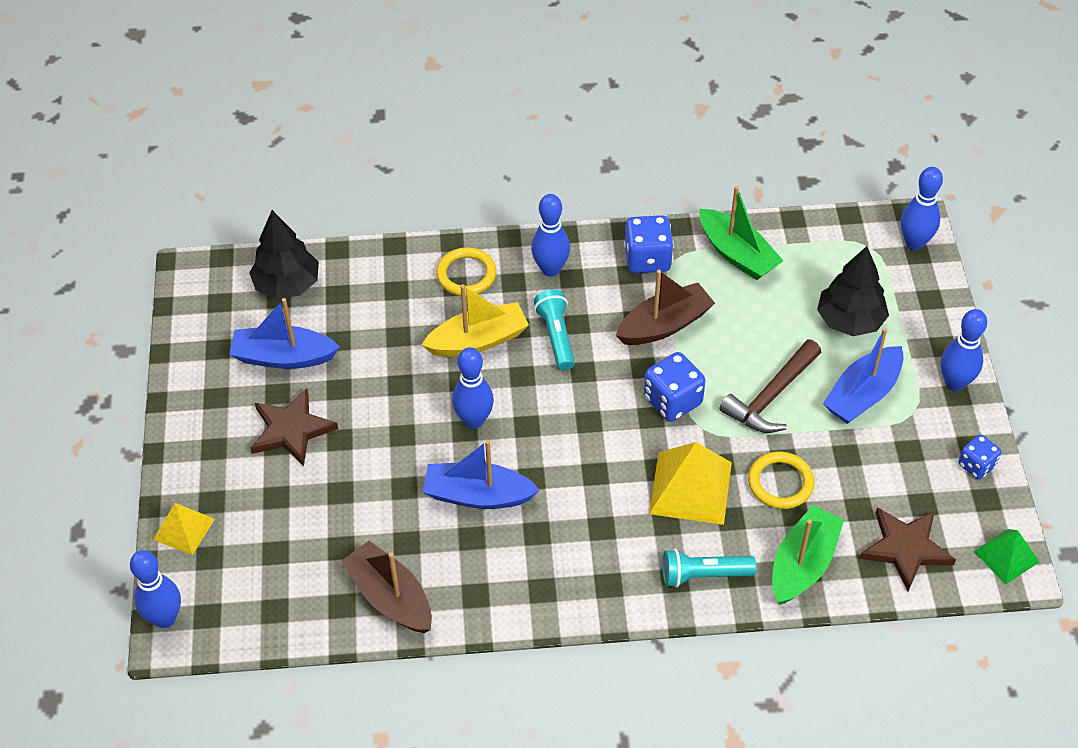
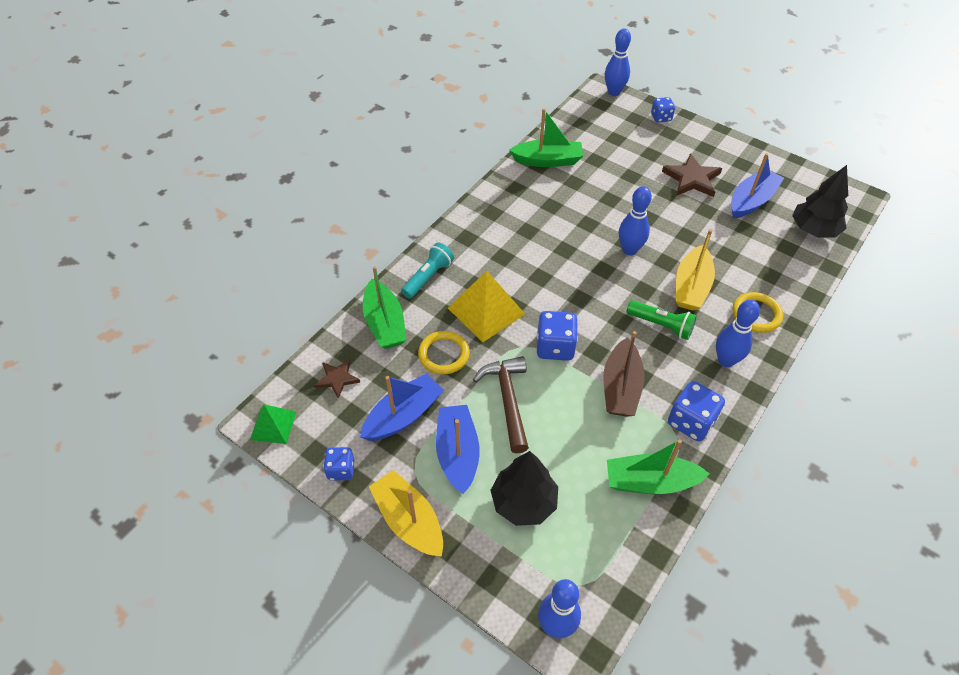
camera: 130 degrees right, 0 degrees up
yellow pyramid [153,503,215,555] -> blue dice [651,97,675,123]
brown boat [341,541,432,633] -> green boat [509,108,583,167]
blue boat [423,440,540,509] -> blue boat moved to [360,373,444,441]
turquoise flashlight [534,289,575,370] -> green flashlight [627,300,697,340]
brown star [859,507,956,591] -> brown star [314,359,360,399], size x0.62
blue bowling pin [941,309,987,391] -> yellow boat [369,470,443,557]

